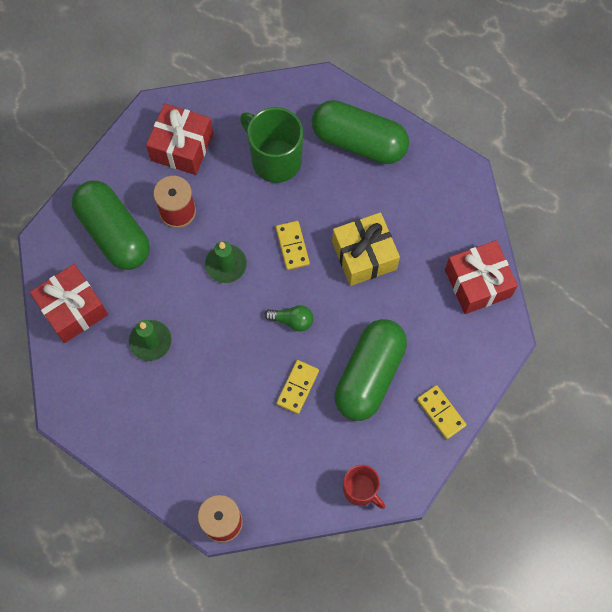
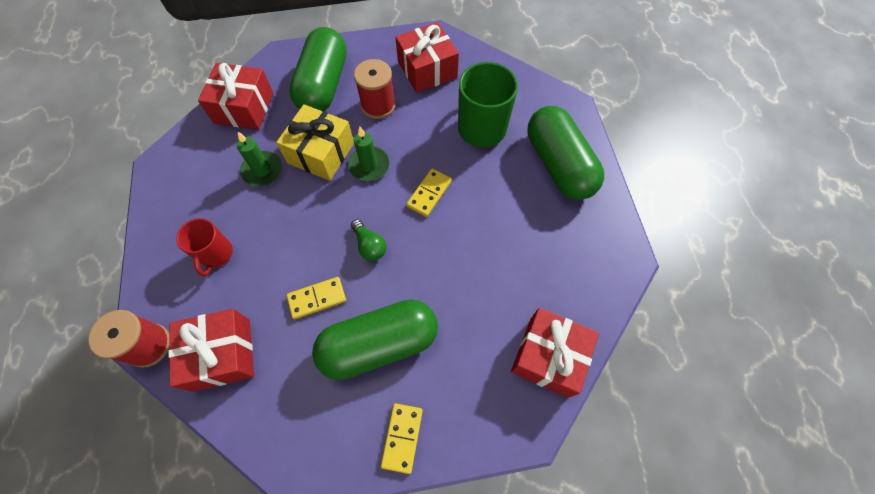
camera: 45 degrees right, 5 degrees down
yellow gift [332,212,400,286] -> yellow gift moved to [276,104,354,181]
red mug [343,465,385,509] -> red mug moved to [176,218,233,276]
none -> red gift [168,309,254,392]

